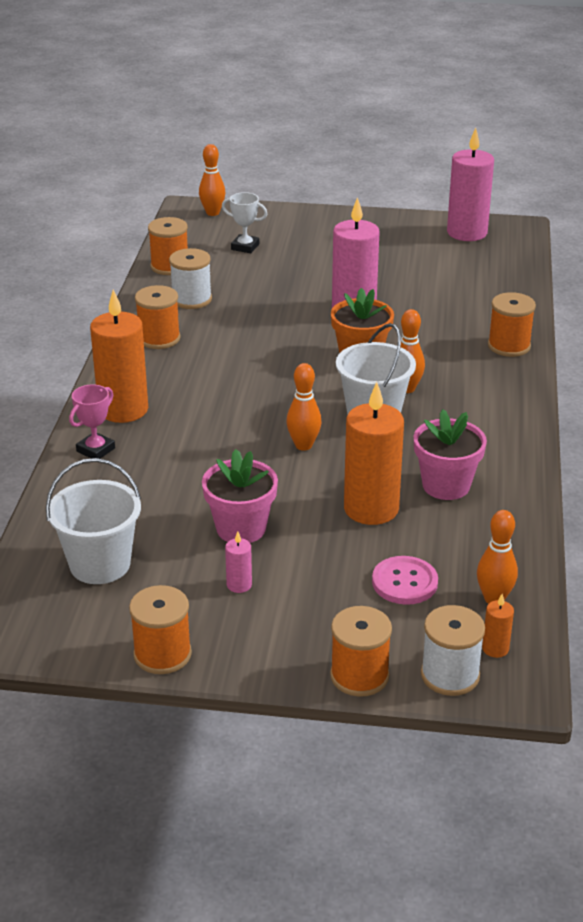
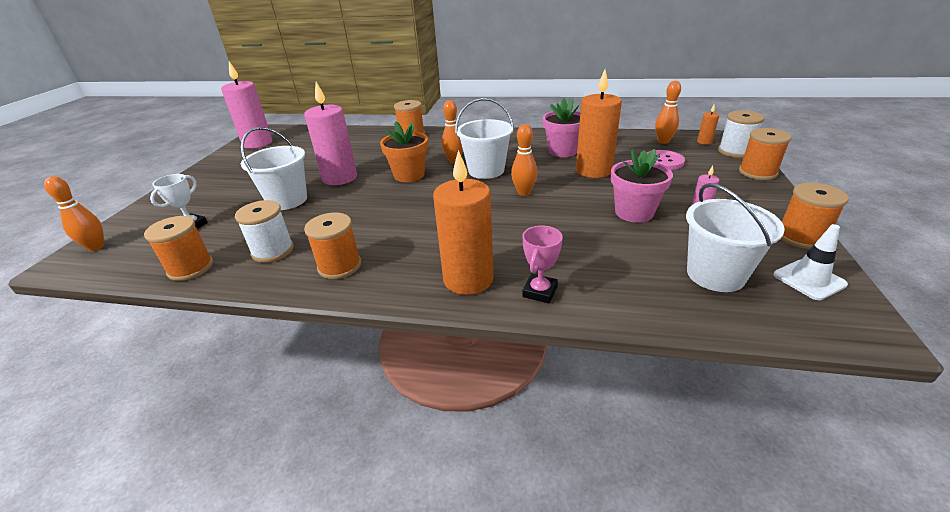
camera: 85 degrees left, 0 degrees up
pink trophy [69,384,115,459] -> pink trophy turned 75 degrees clockwise [523,226,563,303]
none -> white bucket [241,127,307,210]
none -> white traffic cone [773,224,848,300]

